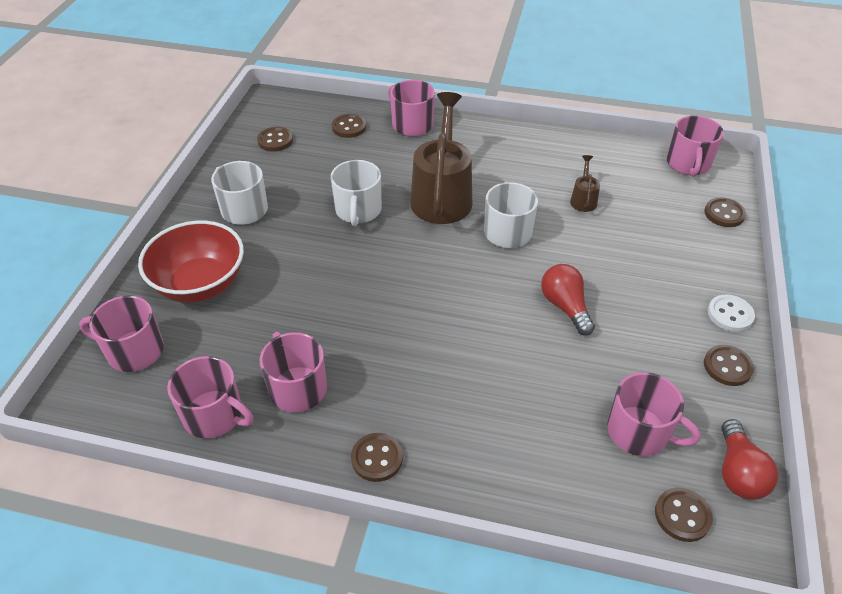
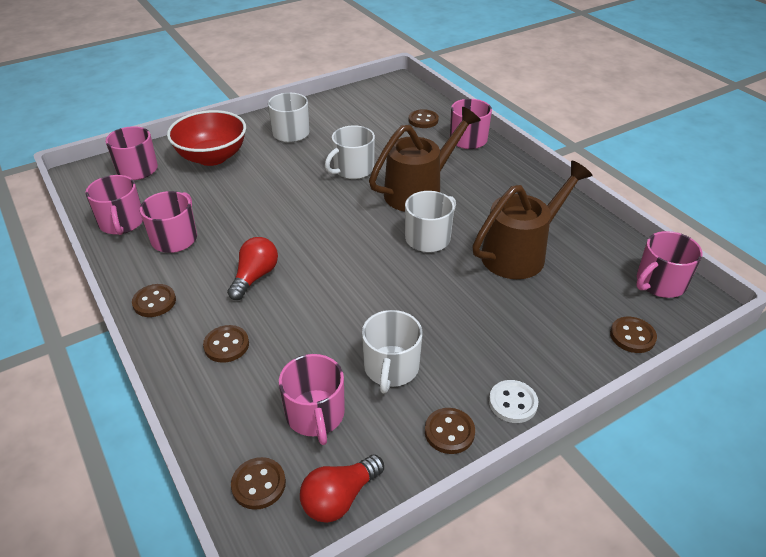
camera: 45 degrees right, 5 degrees down
brown button [257,127,293,152] -> brown button moved to [203,325,249,363]
red light bulb [541,264,595,336] -> red light bulb moved to [227,237,278,300]
brown watering can [570,155,600,212] -> brown watering can [472,161,593,279], size x2.31
none -> white mug [362,310,423,394]

